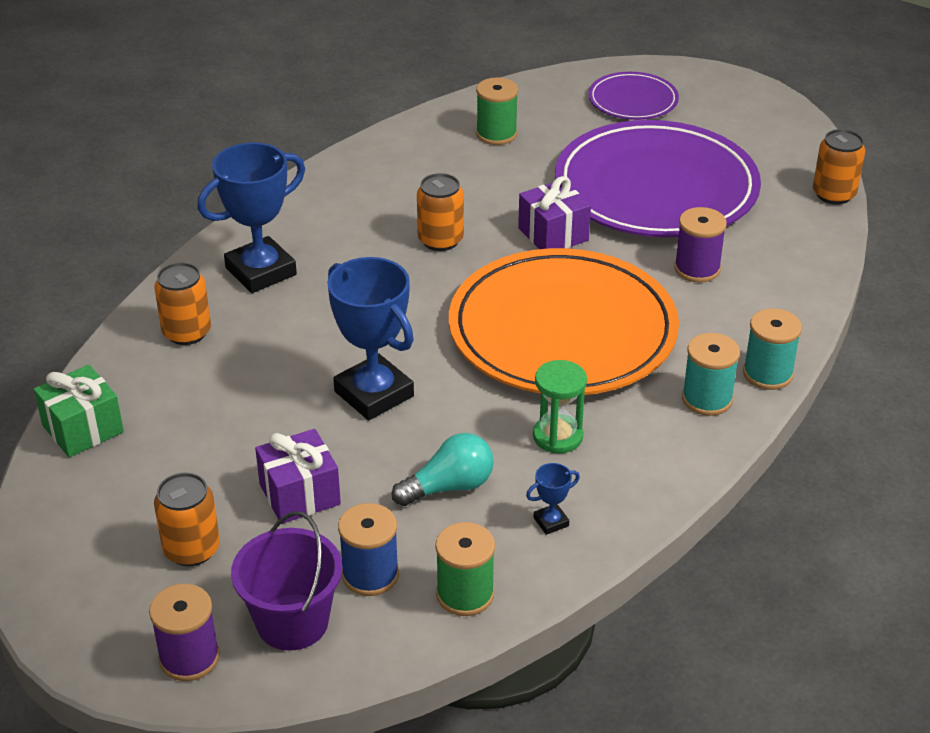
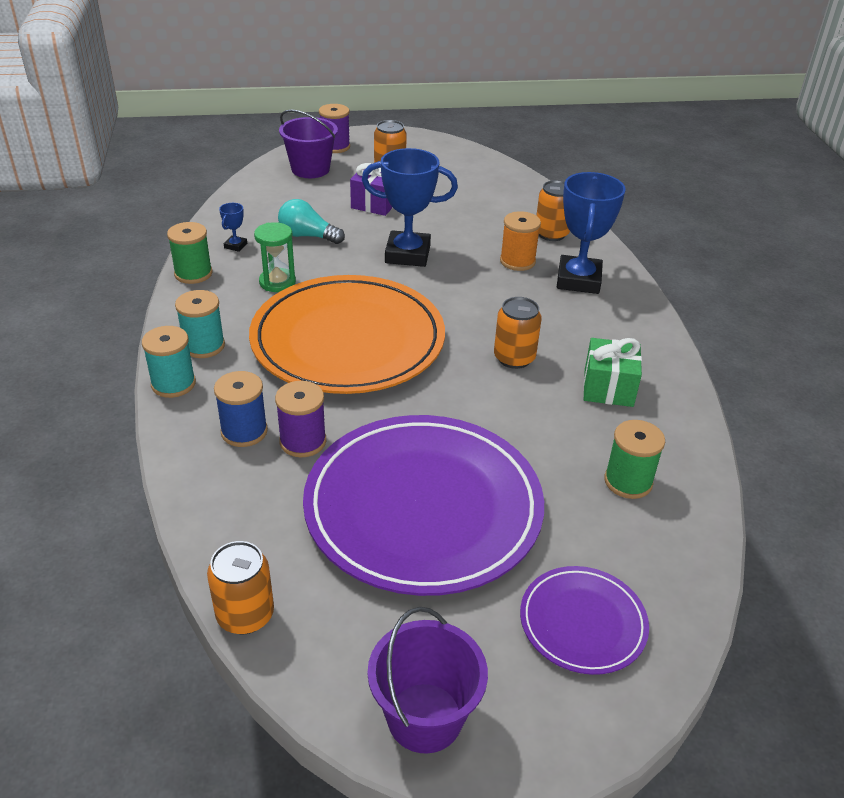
camera: 135 degrees right, 0 degrees up
green gift [34,365,124,457] -> green gift moved to [583,338,642,407]
blue spool [338,503,399,596] -> blue spool moved to [214,371,268,447]
turquoise light bulb [392,433,494,506] -> turquoise light bulb turned 90 degrees clockwise [278,199,345,244]
green spool [435,522,495,616] -> green spool moved to [167,222,212,284]
purple gift [518,176,591,249] -> none
none -> purple bucket [367,607,488,754]
none -> orange spool [500,211,541,271]

